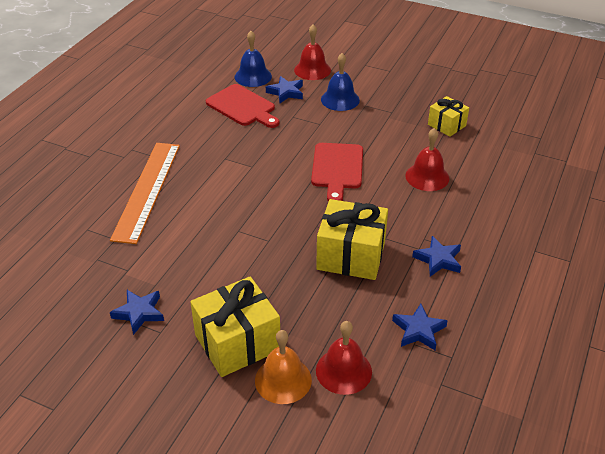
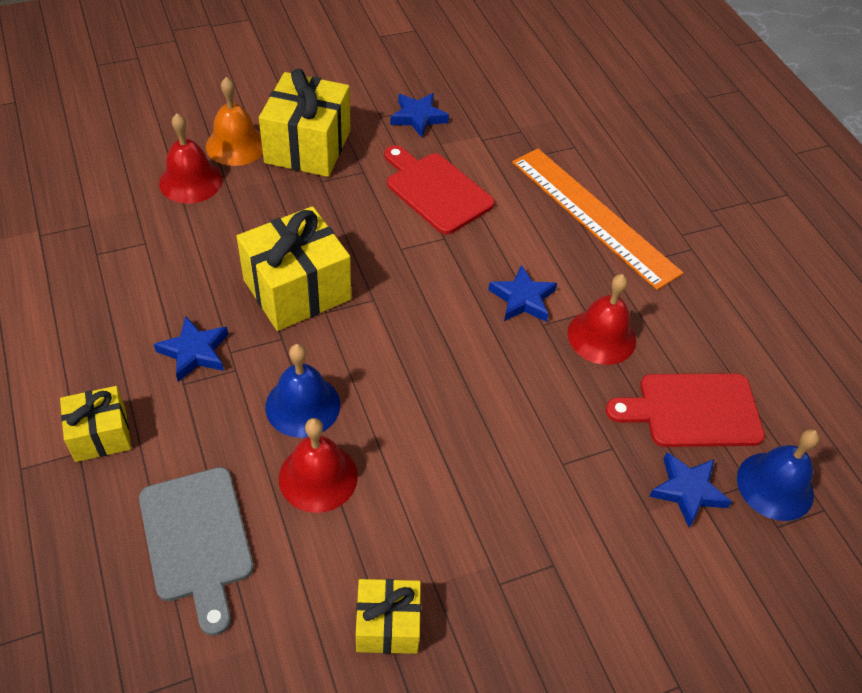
camera: 130 degrees right, 10 degrees up
red bell [294,25,331,80] -> red bell moved to [568,274,636,365]
red cutting board [311,143,363,202] -> red cutting board moved to [384,145,495,234]
blue bell [321,53,360,111] -> blue bell moved to [266,344,340,438]
blue star [392,304,448,350] -> blue star moved to [488,264,557,322]
none -> yellow gift [60,386,131,462]
none -> grey cutting board [139,467,254,636]

